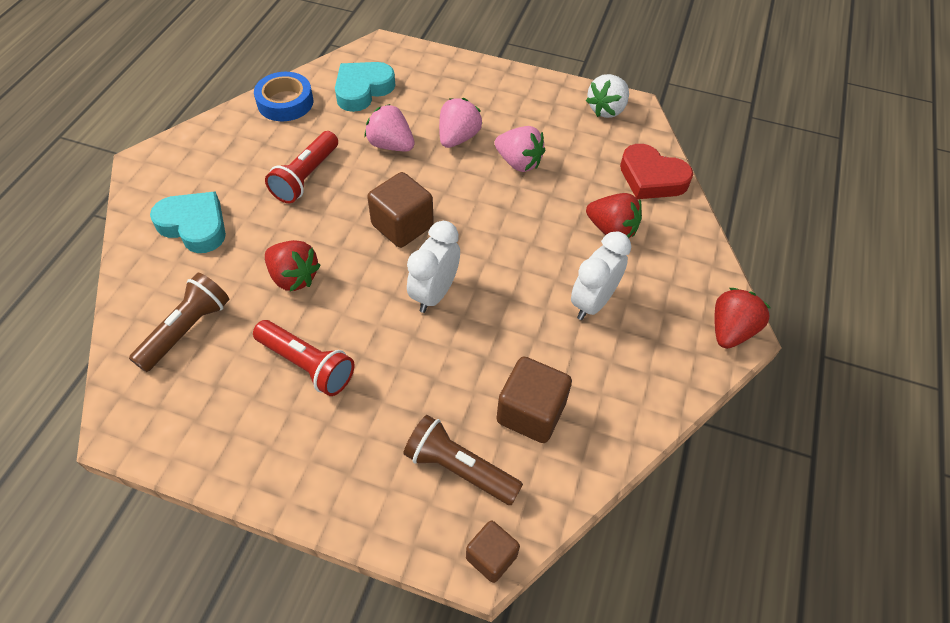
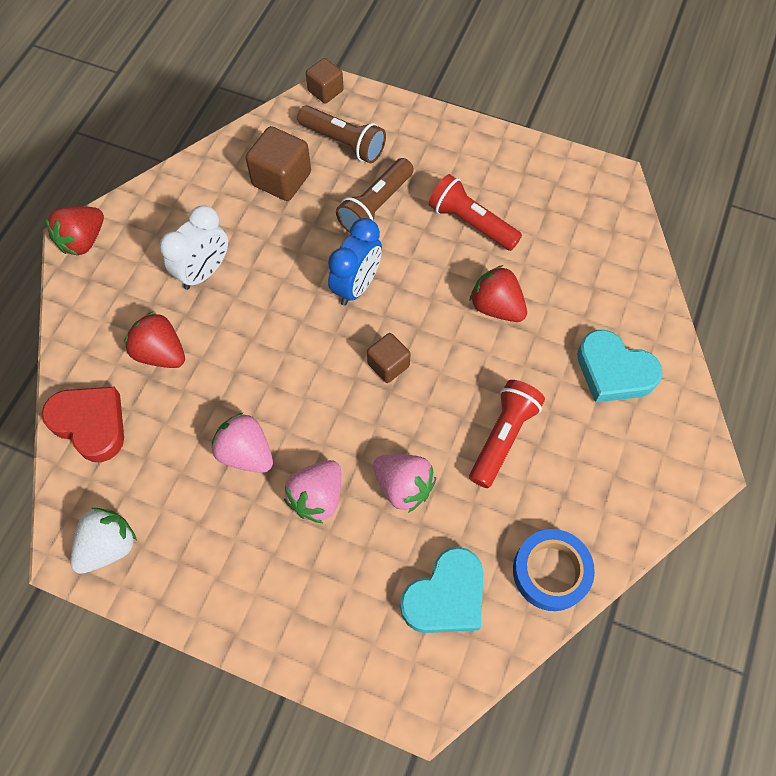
camera: 175 degrees left, 10 degrees up
brown flashlight [129,273,229,372] -> brown flashlight moved to [336,158,414,234]
brown cube [367,172,434,248] -> brown cube [367,333,410,383], size x0.62
white clock [407,221,460,313] -> blue clock [328,218,382,306]

